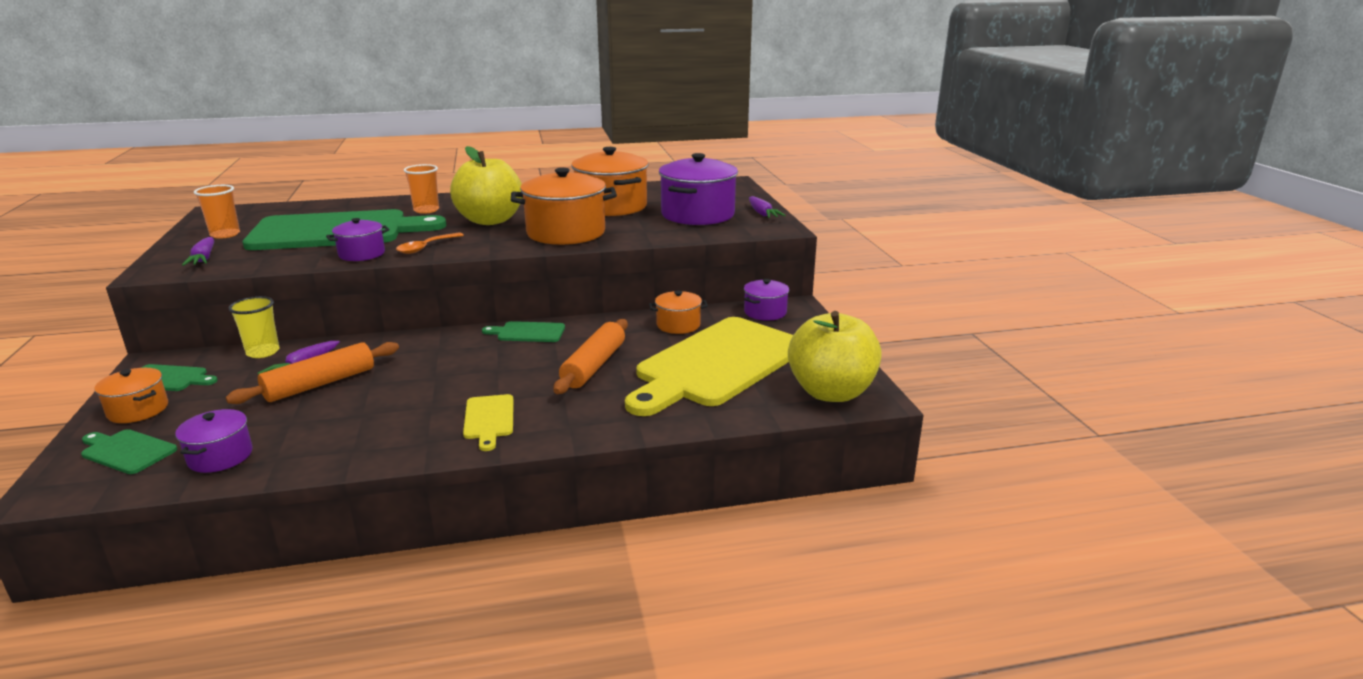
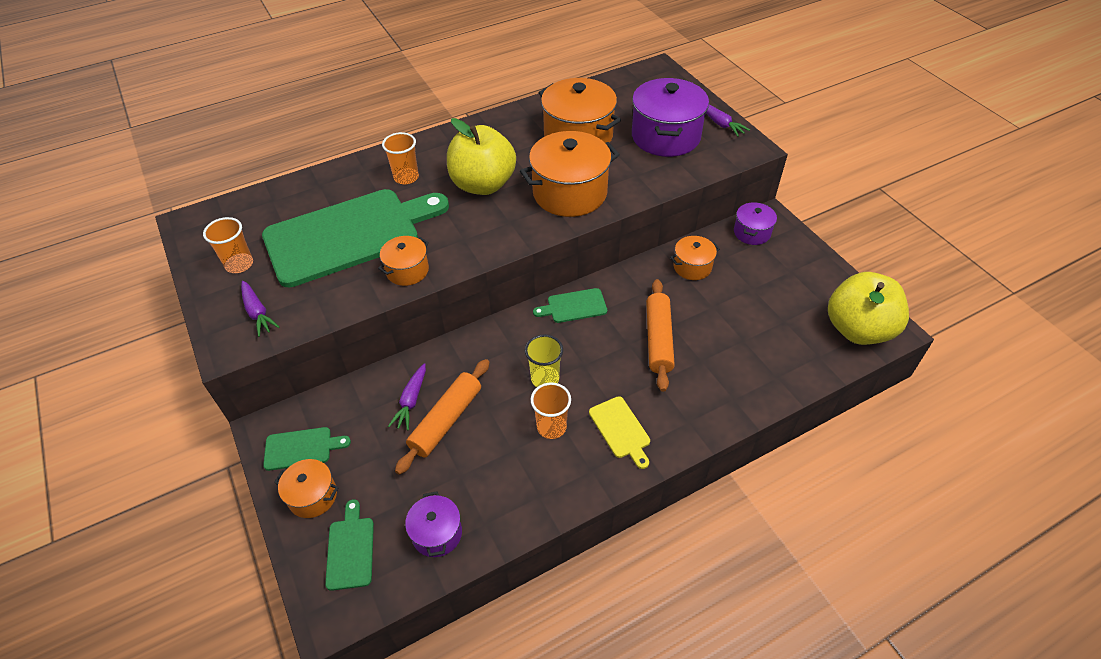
camera: 15 degrees left, 25 degrees up
green cutting board [81,429,177,474] -> green cutting board turned 75 degrees clockwise [325,499,374,591]
yellow cup [229,296,280,358] -> yellow cup moved to [525,335,563,387]
purple pot [326,218,390,261] -> orange pot [378,236,429,286]
orange spoon [396,232,464,254] -> none
yellow cutting board [625,317,793,416] -> none
none -> orange cup [531,382,571,439]

